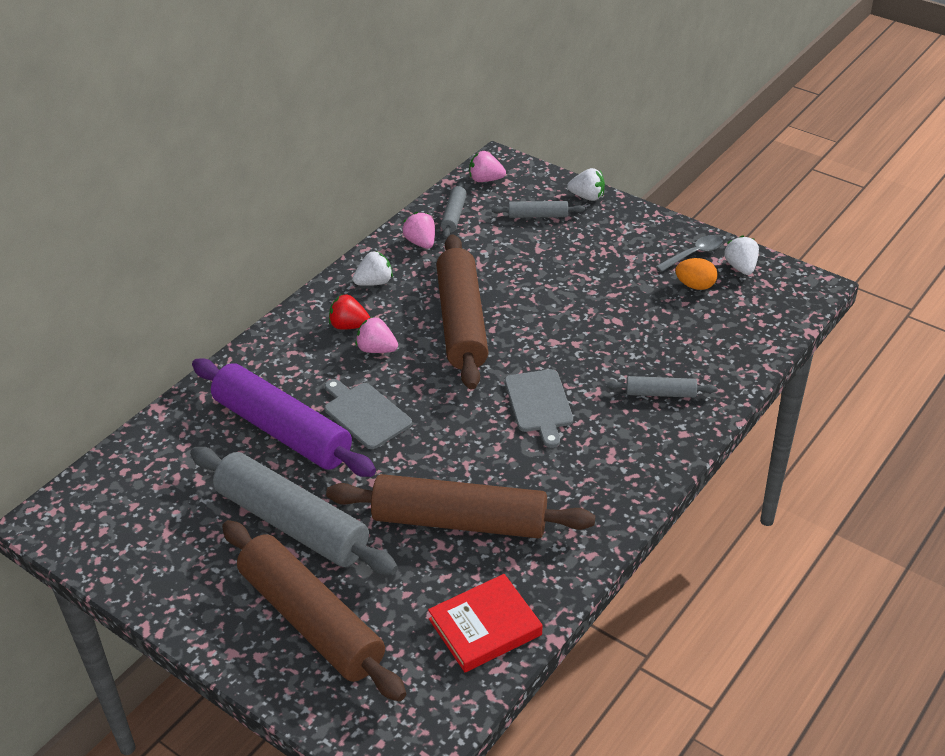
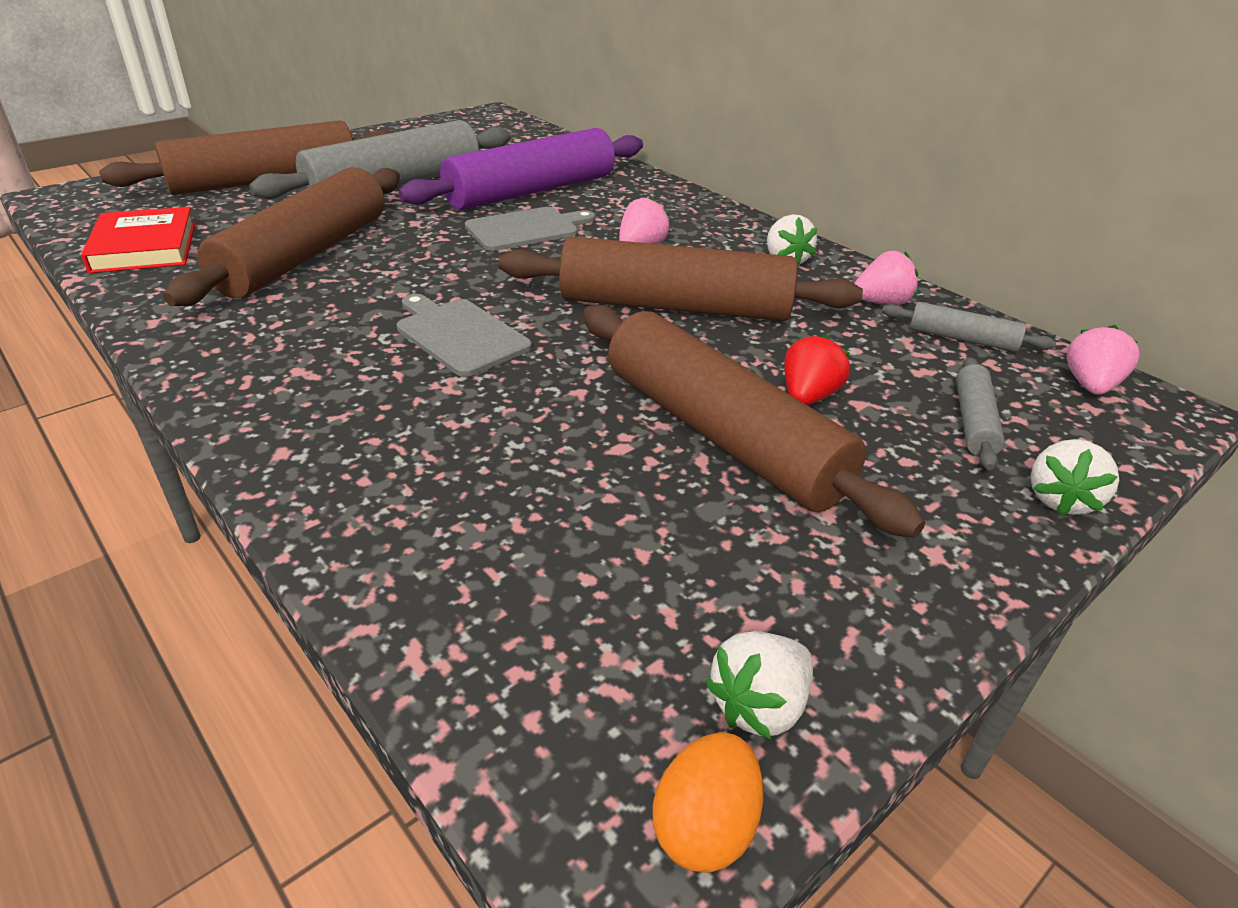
camera: 100 degrees right, 5 degrees down
red strawberry [329,294,370,330] -> red strawberry moved to [784,334,850,405]
grey cutting board [505,369,573,448] -> grey cutting board turned 45 degrees clockwise [397,294,532,377]
grey rolling pin [607,376,717,398] -> none
grey spoon [656,235,723,272] -> none
orange egg [675,258,718,290] -> orange egg moved to [652,732,763,873]
white strawberry [724,236,759,275] -> white strawberry turned 135 degrees clockwise [705,631,813,739]
none -> brown rolling pin [583,305,925,538]

